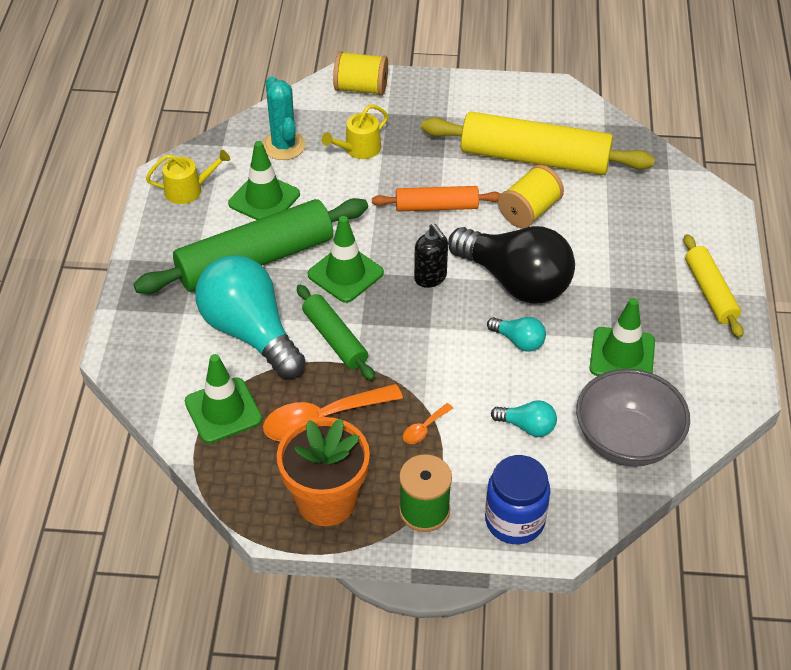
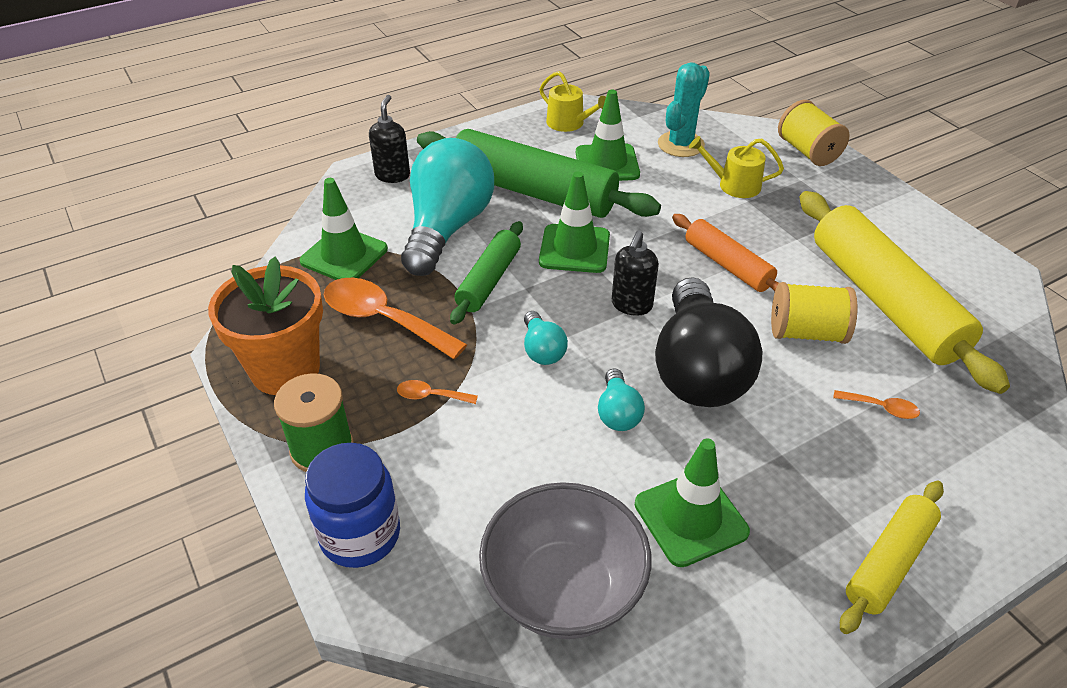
camera: 55 degrees right, 5 degrees down
turquoise light bulb [491,400,557,437] -> turquoise light bulb moved to [524,311,568,365]
none -> black soap dispenser [369,95,410,183]
none -> orange spoon [833,390,920,419]

